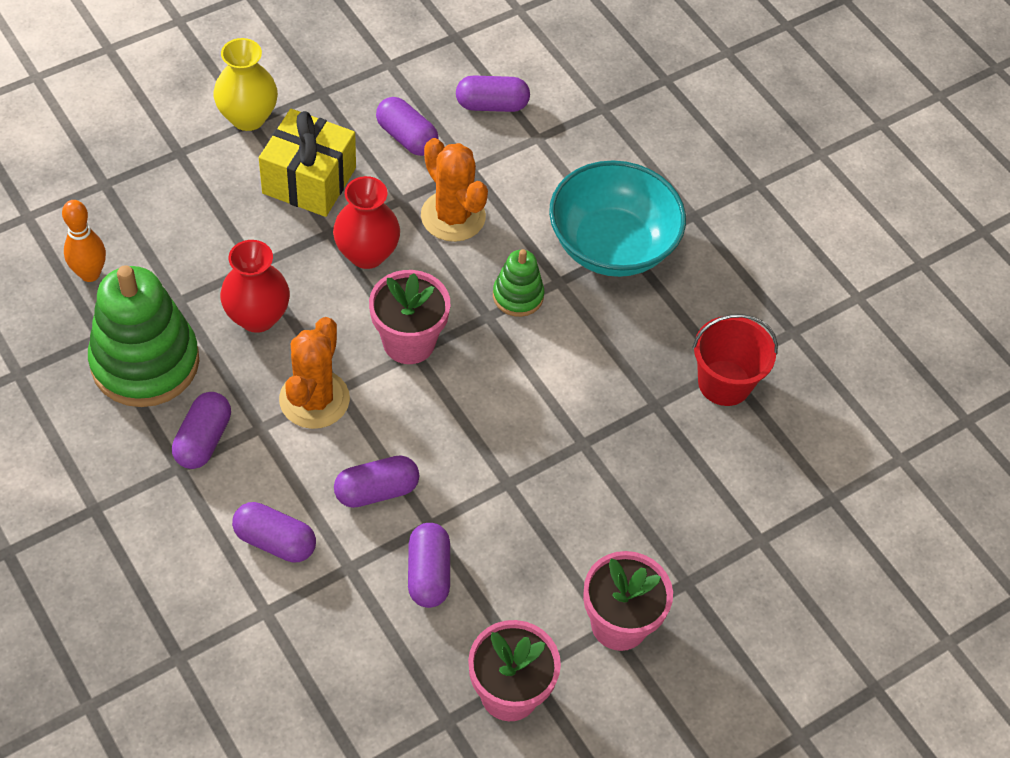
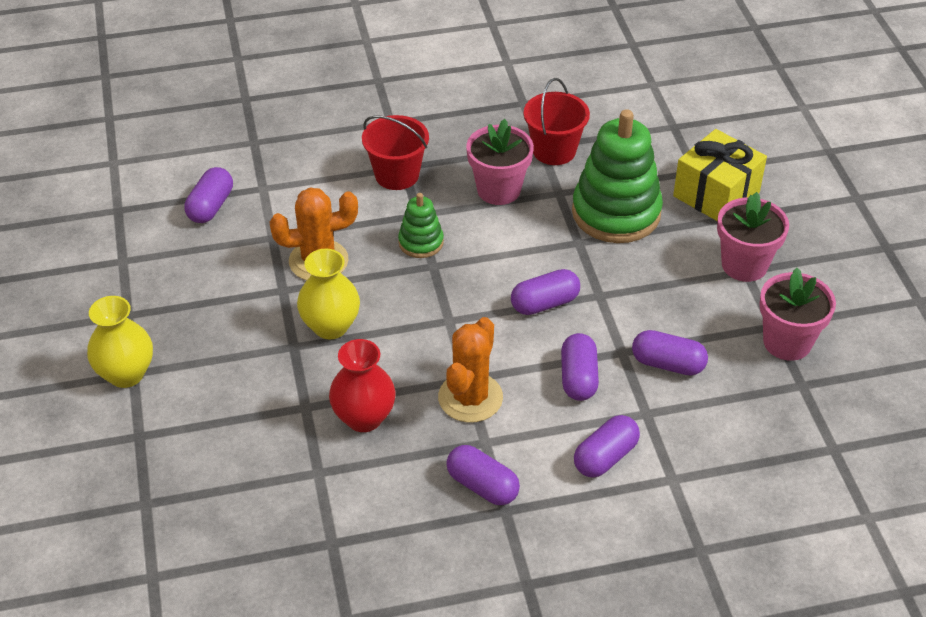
camera: 65 degrees left, 10 degrees down
orange bowling pin [62,200,106,282] -> none
green stacking toy [88,265,199,407] -> green stacking toy moved to [572,109,663,243]
yellow gift [259,109,356,217] -> yellow gift moved to [673,129,767,221]
orange cactus [279,317,350,429] -> orange cactus turned 75 degrees clockwise [438,317,503,423]
red vase [333,176,400,269] -> yellow vase [297,249,360,340]
pink flower pot [369,270,450,364] -> pink flower pot moved to [466,119,534,205]
purple capsule [376,97,439,156] -> purple capsule moved to [511,269,580,315]
turquoise bowl [549,160,686,277] -> red bucket [362,115,429,190]

